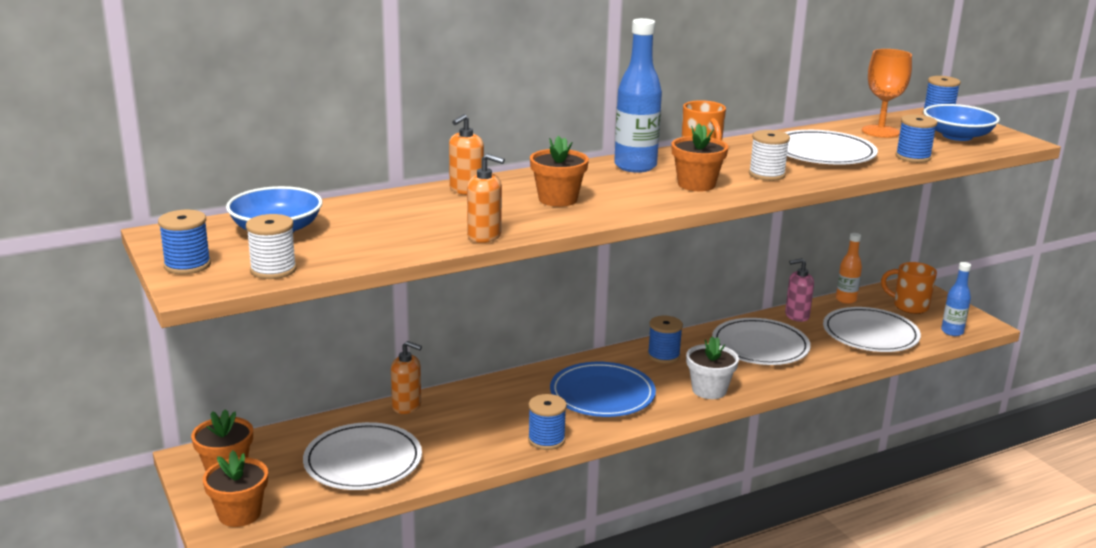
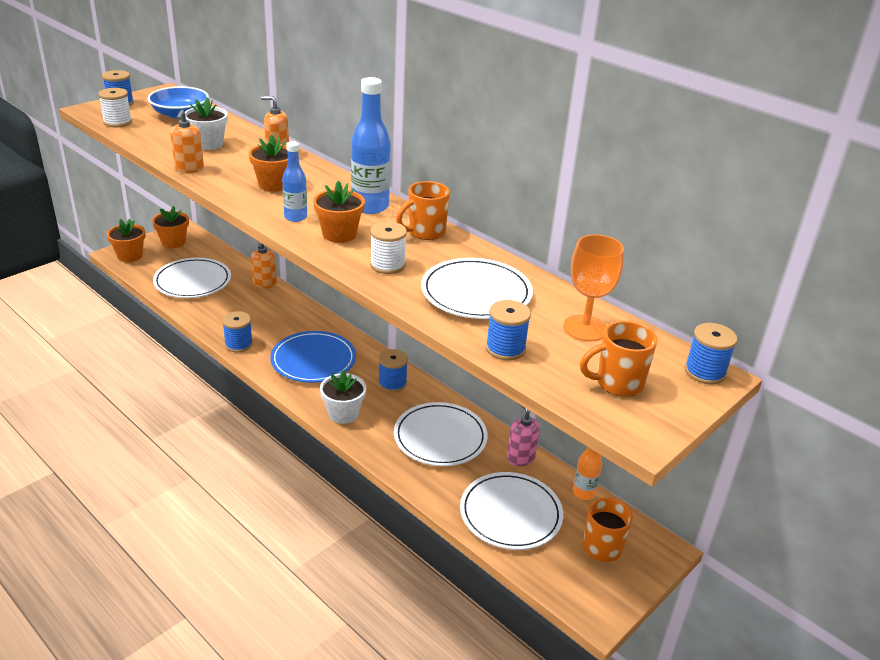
camera: 70 degrees right, 10 degrees up
blue bowl [923,104,1000,141] -> orange mug [580,321,657,397]
blue bottle [941,262,971,336] -> blue bottle moved to [282,141,307,222]
none -> white flower pot [185,97,228,150]

